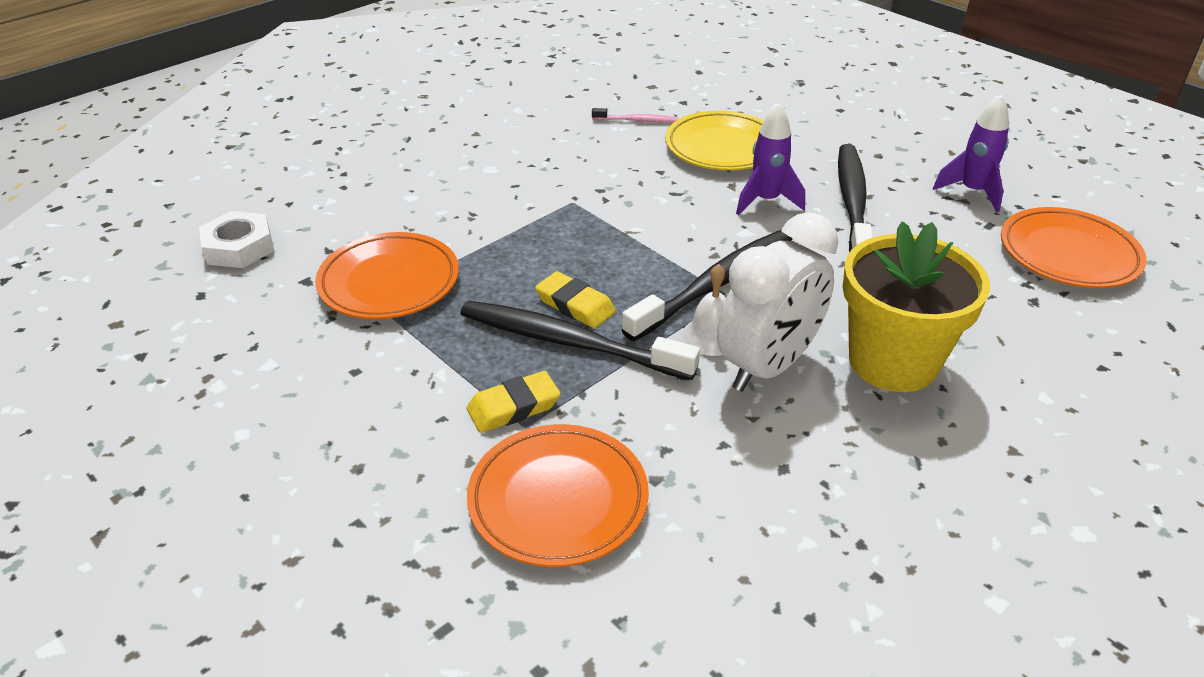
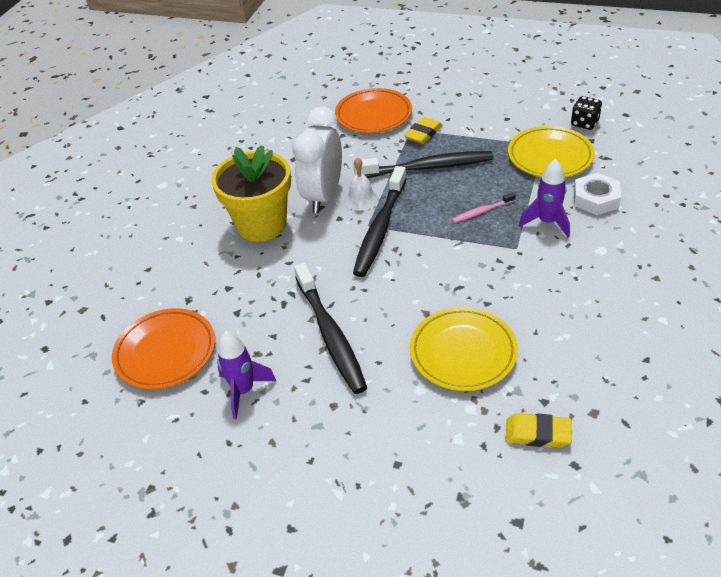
camera: 155 degrees right, 5 degrees up
white nut [199,211,274,268] -> white nut moved to [574,173,621,215]
orange plate [315,232,459,319] -> yellow plate [508,126,595,177]
yellow eraser [535,271,616,329] -> yellow eraser moved to [506,413,572,448]
pink toothbrush [592,108,679,123] -> pink toothbrush moved to [452,192,516,223]
purple rocket [736,103,805,215] -> purple rocket moved to [519,159,570,238]
none -> black dice [571,96,602,130]

